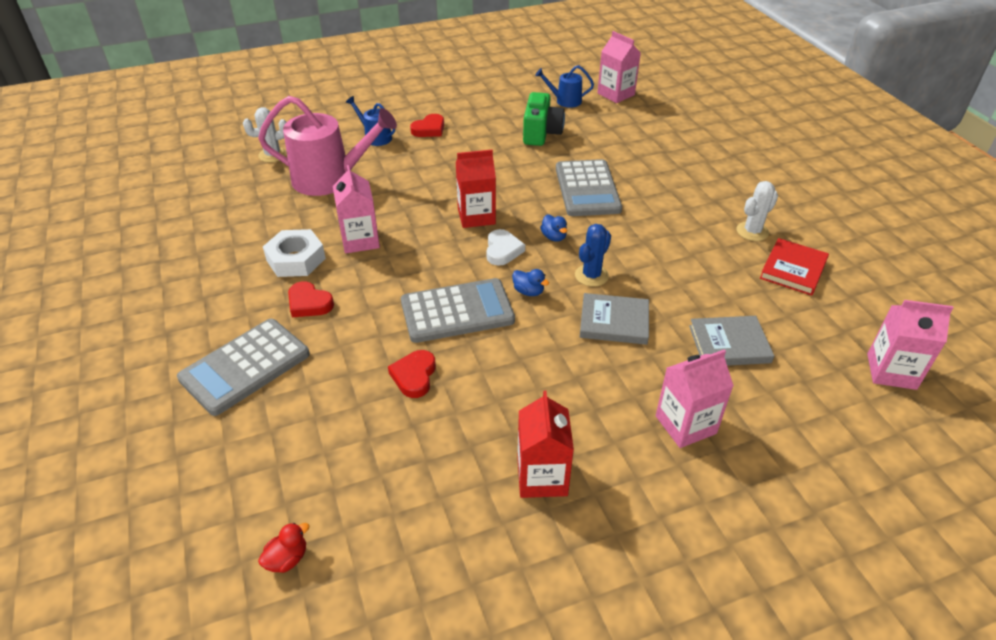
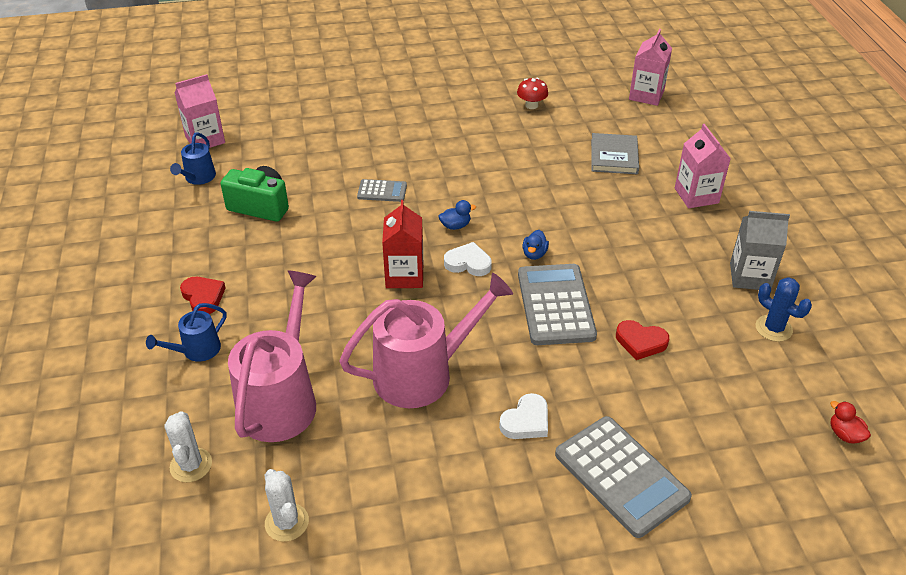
camera: 80 degrees left, 0 degrees up
white nut [263,229,326,277] -> none
red heart [288,281,334,317] -> white heart [499,393,548,439]
pink carton [333,165,380,254] -> pink watering can [339,273,513,408]
blue duck [512,269,549,296] -> blue duck turned 150 degrees clockwise [522,230,549,260]
red carton [517,391,574,498] -> grey carton [730,211,790,290]
grey calculator [556,159,622,216] -> grey calculator [357,179,407,202], size x0.51
blue cactus [575,224,611,287] -> blue cactus moved to [756,277,812,342]
grey book [580,293,649,345] -> none
white cactus [737,181,778,241] -> white cactus moved to [265,469,309,542]
red book [760,238,829,296] -> red mushroom [517,78,548,109]

